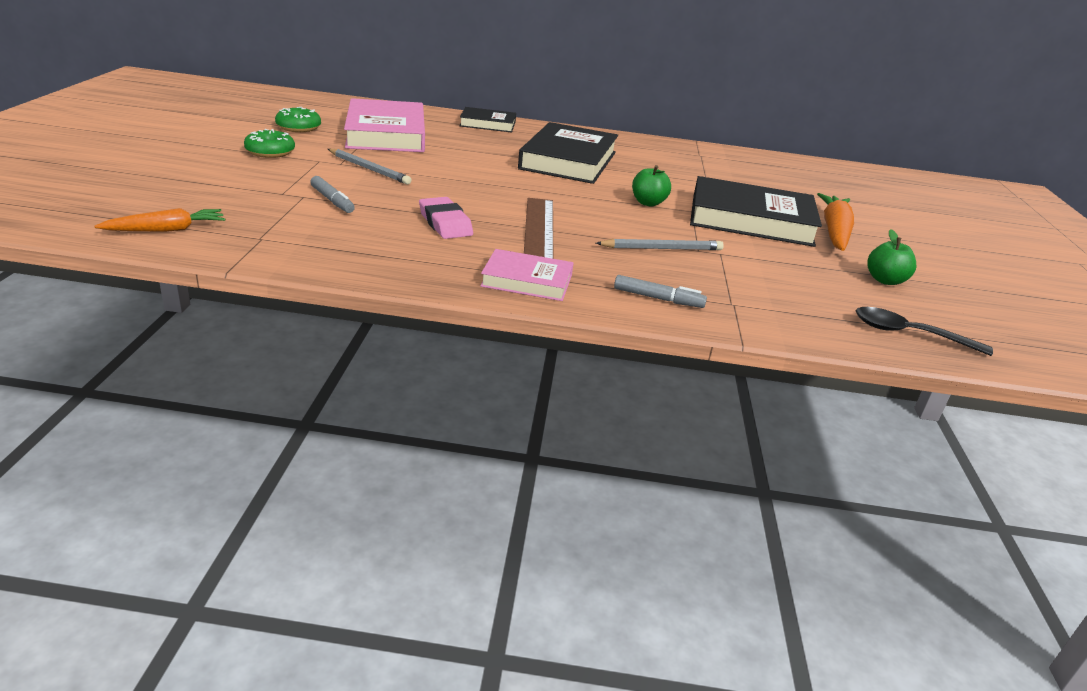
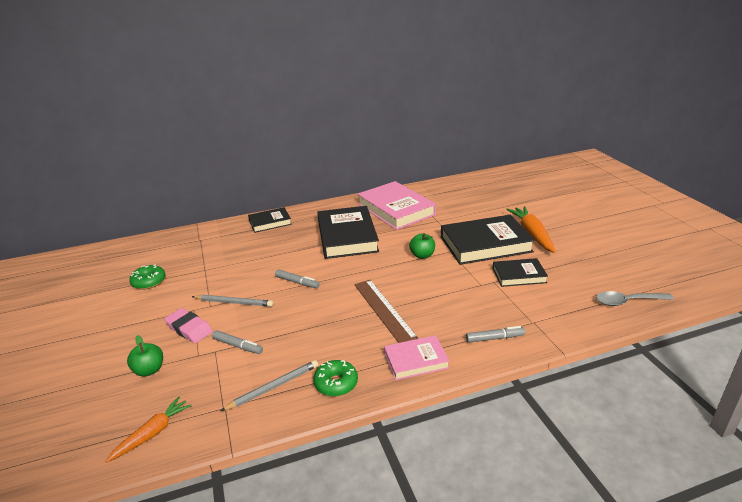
camera: 20 degrees left, 0 degrees up
green donut [244,129,295,158] -> green donut moved to [313,360,358,397]
pink book [344,98,425,152] -> pink book moved to [357,181,436,230]
pink eraser [419,197,473,239] -> pink eraser moved to [164,308,213,343]
grey pencil [596,239,724,250] -> grey pencil moved to [220,360,318,411]
black spoon [856,307,993,356] -> grey spoon [596,291,674,306]
green apple [867,229,916,285] -> green apple moved to [127,335,163,377]
none -> grey marker [275,269,320,288]
none -> black book [492,258,548,287]

